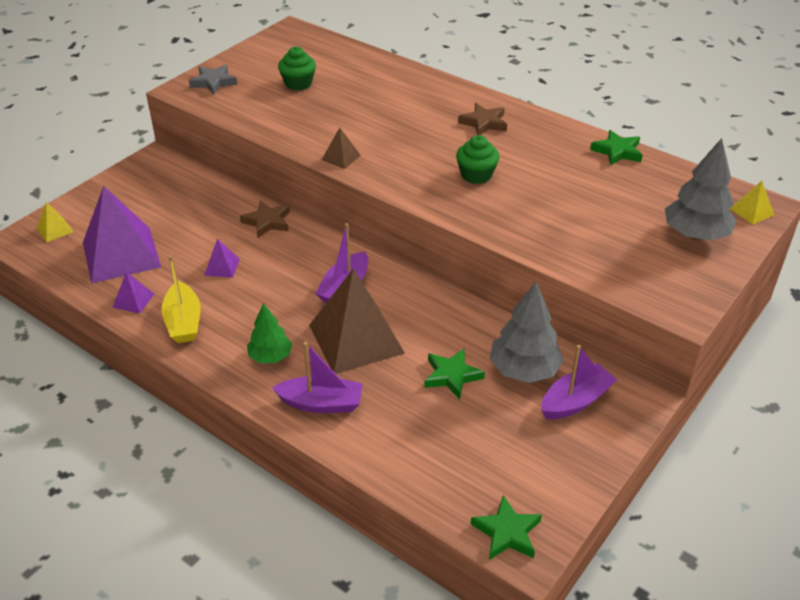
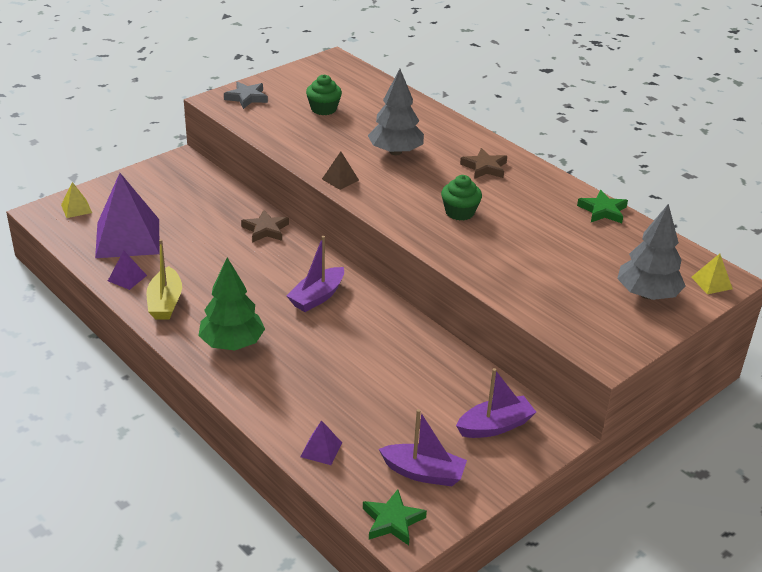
camera: 10 degrees right, 5 degrees down
purple pyramid [204,239,240,278] -> purple pyramid moved to [300,420,342,465]
green tree [247,303,292,363] -> green tree [198,258,265,351], size x1.60
purple boat [272,342,363,413] -> purple boat moved to [379,409,467,486]
brown pyramid [309,269,405,374] -> none
green star [424,348,485,399] -> none
grey tree [490,282,564,383] -> grey tree moved to [368,69,424,155]

